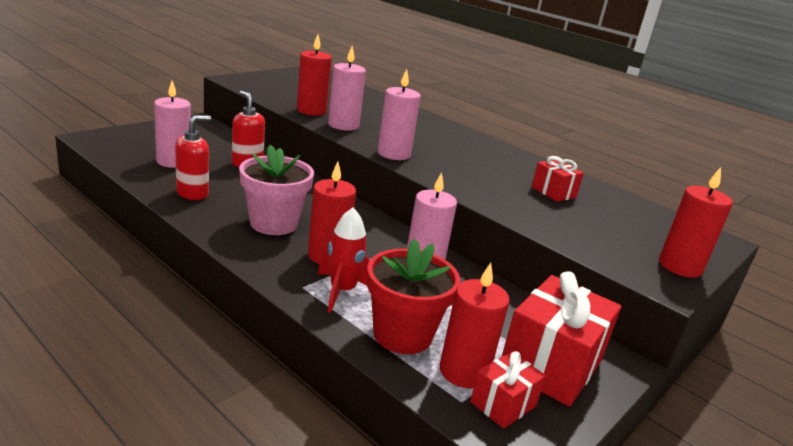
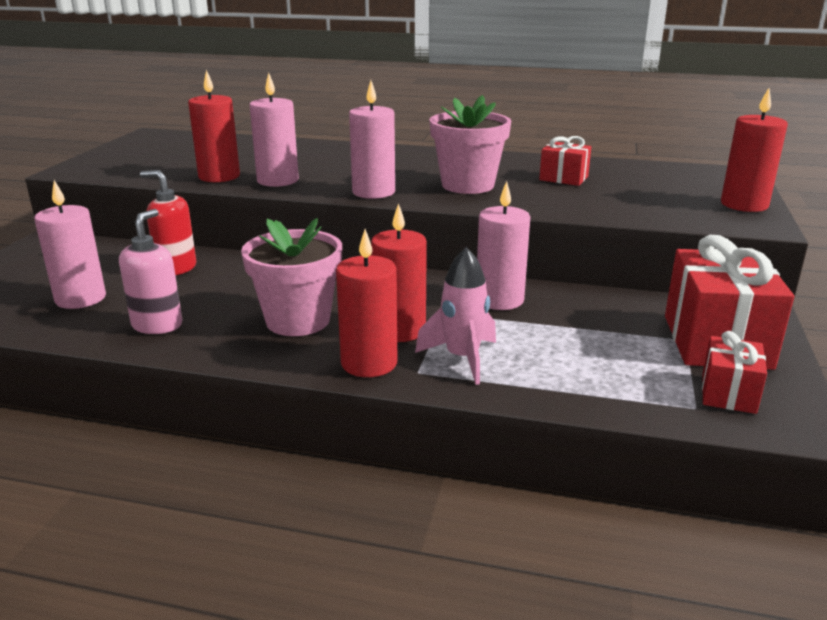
camera: 25 degrees left, 0 degrees up
red soap dispenser [175,115,211,200] -> pink soap dispenser [119,209,182,334]
red rocket [318,208,370,313] -> pink rocket [415,247,496,385]
red flower pot [367,239,461,354] -> none
red candle [440,263,510,388] -> red candle moved to [336,229,397,377]
none -> pink flower pot [429,95,511,194]

